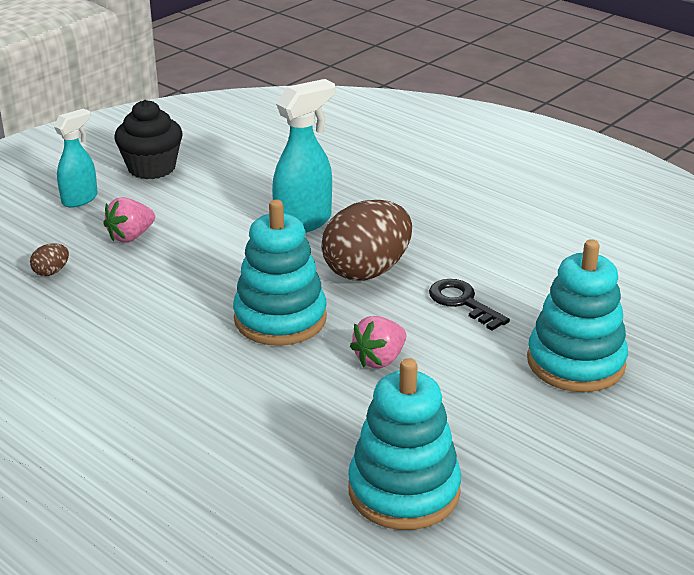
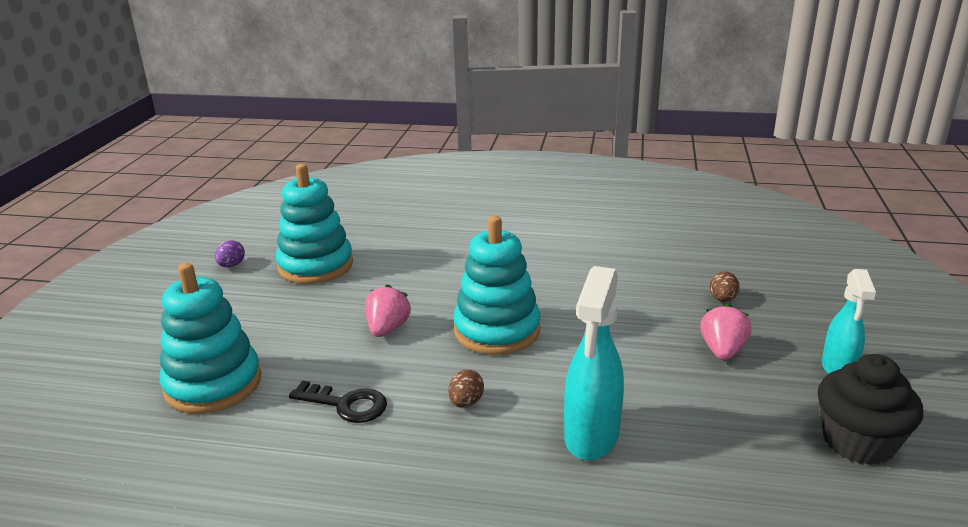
camera: 150 degrees right, 5 degrees down
brown egg [321,200,412,281] -> brown egg [448,370,484,408], size x0.41
none -> purple egg [215,240,245,267]

